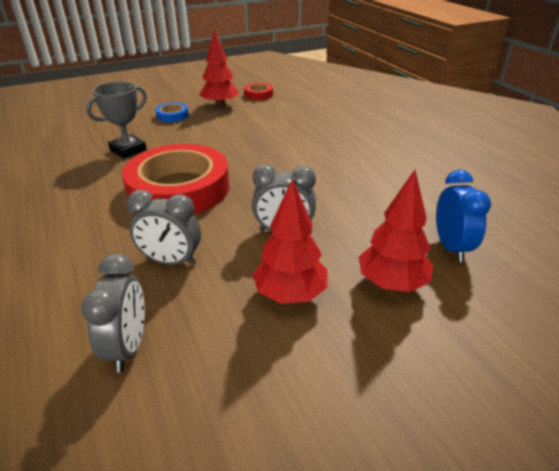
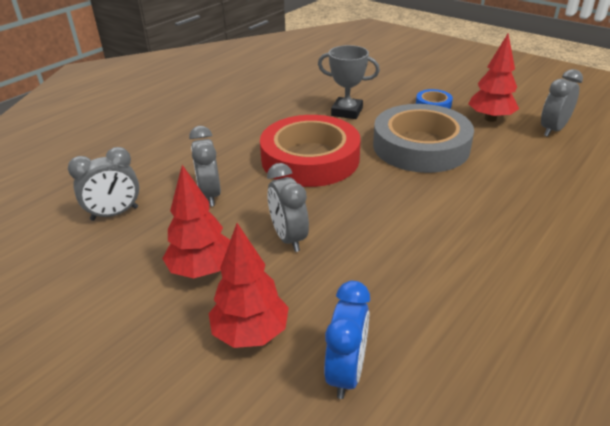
camera: 65 degrees right, 0 degrees up
red tape [244,83,273,100] -> grey clock [541,69,583,137]
blue clock [436,170,491,262] -> blue clock turned 45 degrees counterclockwise [324,281,370,399]
none -> grey tape [373,104,474,173]

